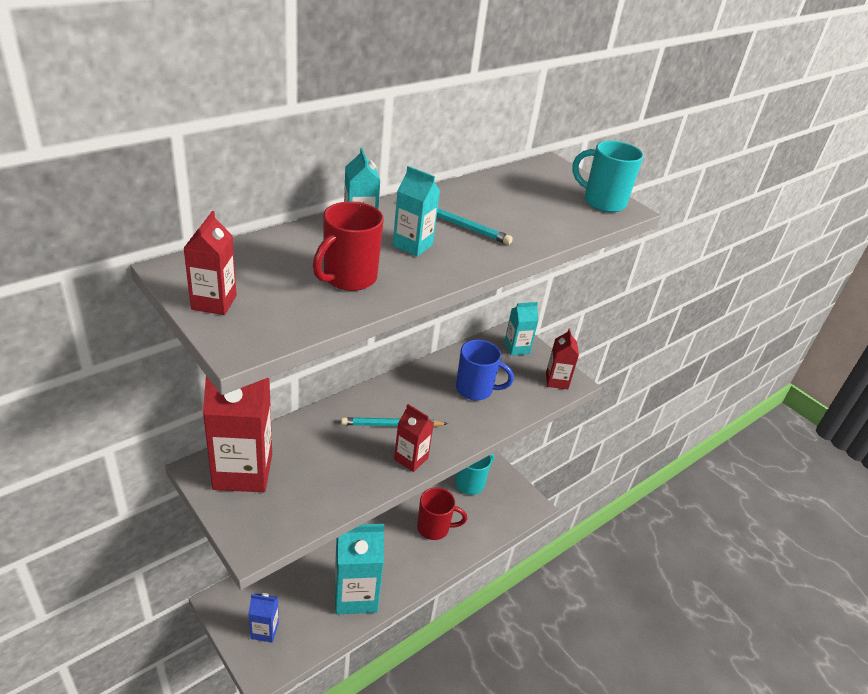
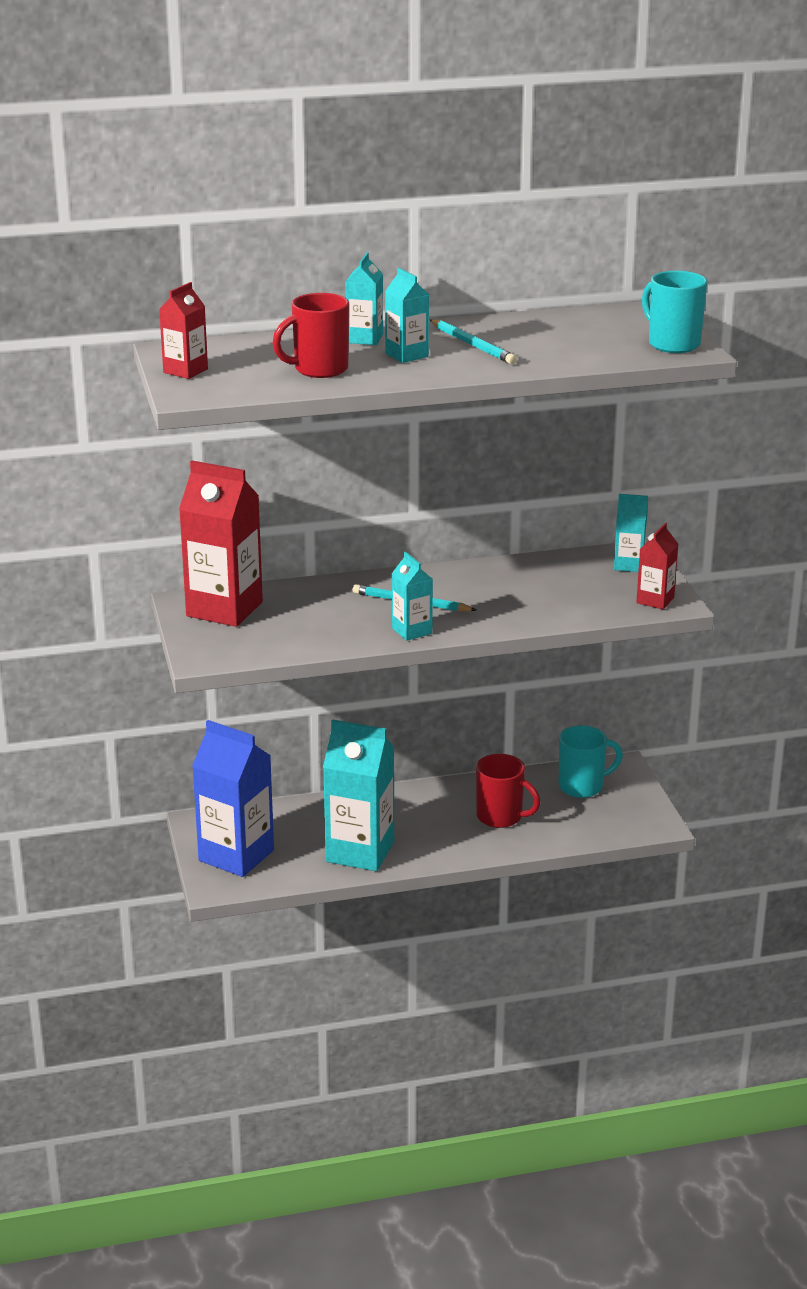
camera: 30 degrees right, 10 degrees down
blue carton [248,593,279,643] -> blue carton [192,720,274,877], size x1.95
red carton [394,404,434,472] -> turquoise carton [391,552,433,641]
blue mug [456,340,514,400] -> none

